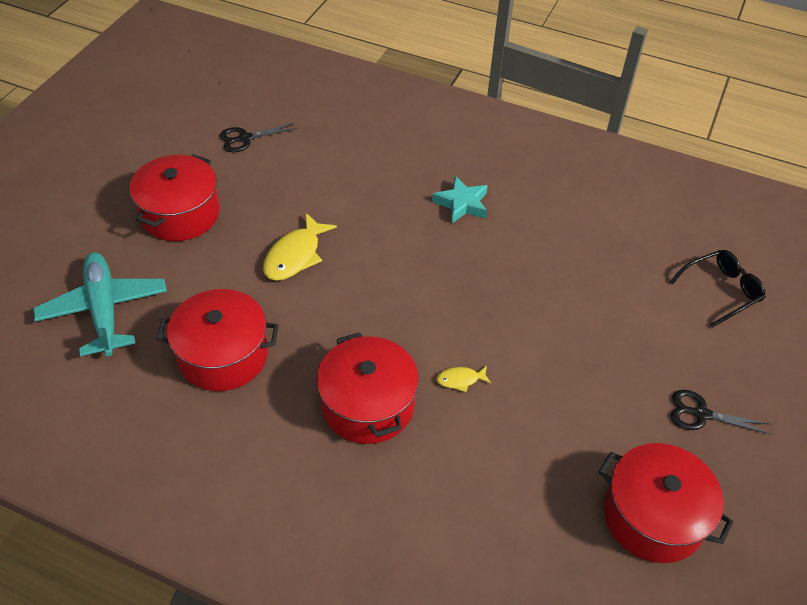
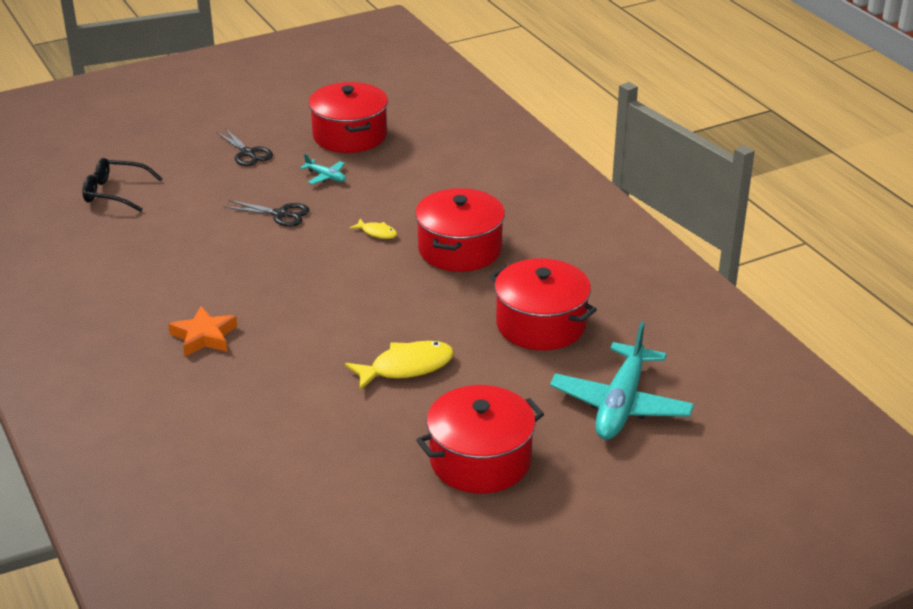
camera: 140 degrees left, 15 degrees down
black scissors [220,123,298,152] -> black scissors moved to [224,200,309,227]
turquoise star [432,176,488,223] -> orange star [168,306,237,357]
none -> turquoise plane [300,154,346,184]

